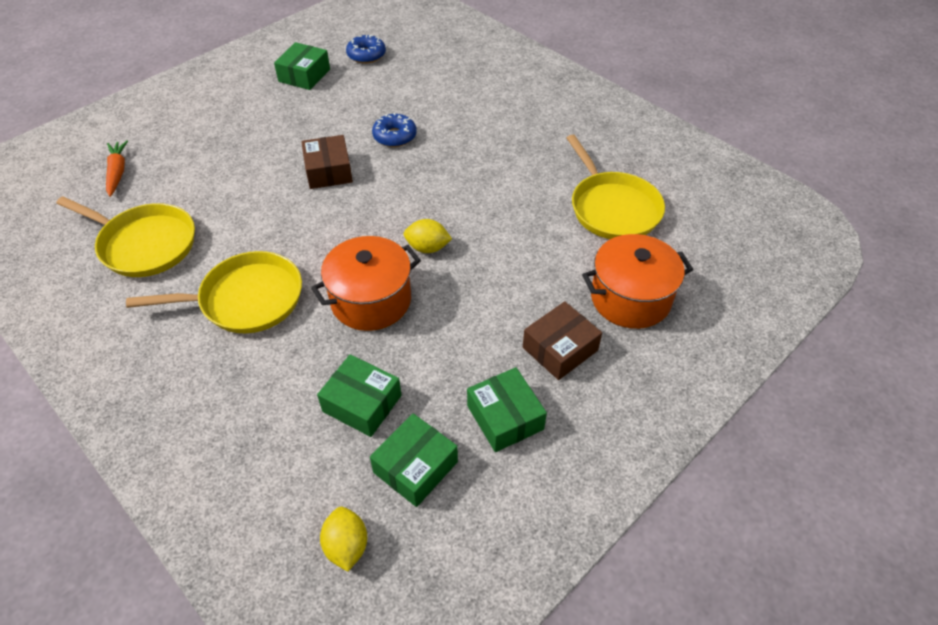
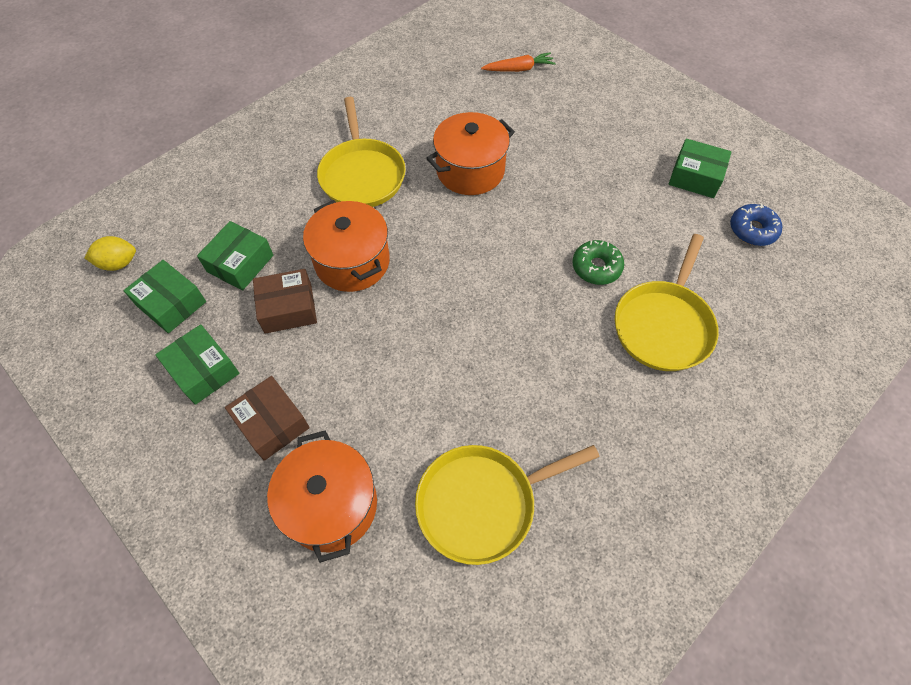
camera: 90 degrees right, 10 degrees up
yellow pan [56,197,195,277] -> yellow pan moved to [615,234,719,371]
brown box [301,135,353,189] -> brown box moved to [253,269,317,334]
blue donut [372,113,417,147] -> green donut [572,240,624,285]
yellow lemon [403,219,452,253] -> none
green box [467,367,547,452] -> green box turned 75 degrees clockwise [155,324,239,405]
none -> orange pot [426,112,515,195]

